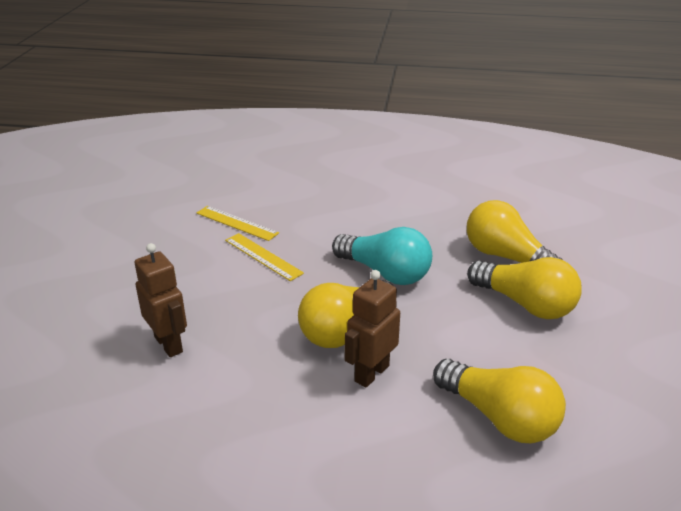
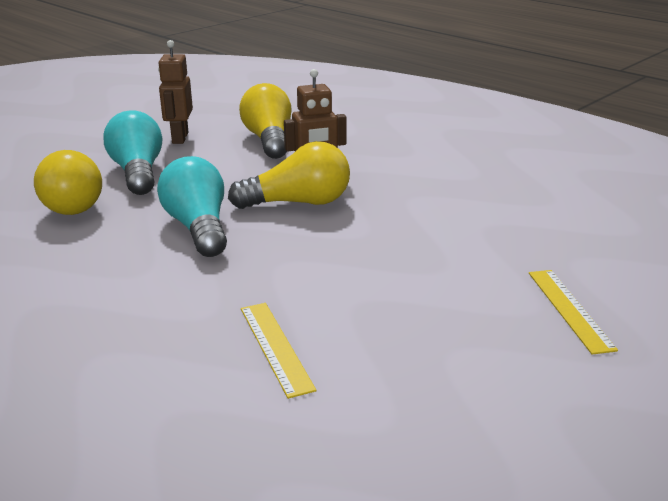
camera: 145 degrees left, 5 degrees down
brown robot [134,243,187,357] -> brown robot moved to [158,40,193,144]
yellow ruler [225,233,304,281] -> yellow ruler moved to [529,270,618,355]
yellow light bulb [467,257,582,319] -> turquoise light bulb [103,110,162,195]

